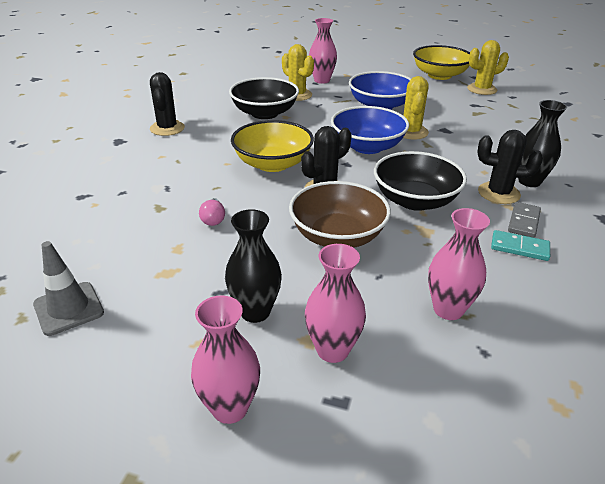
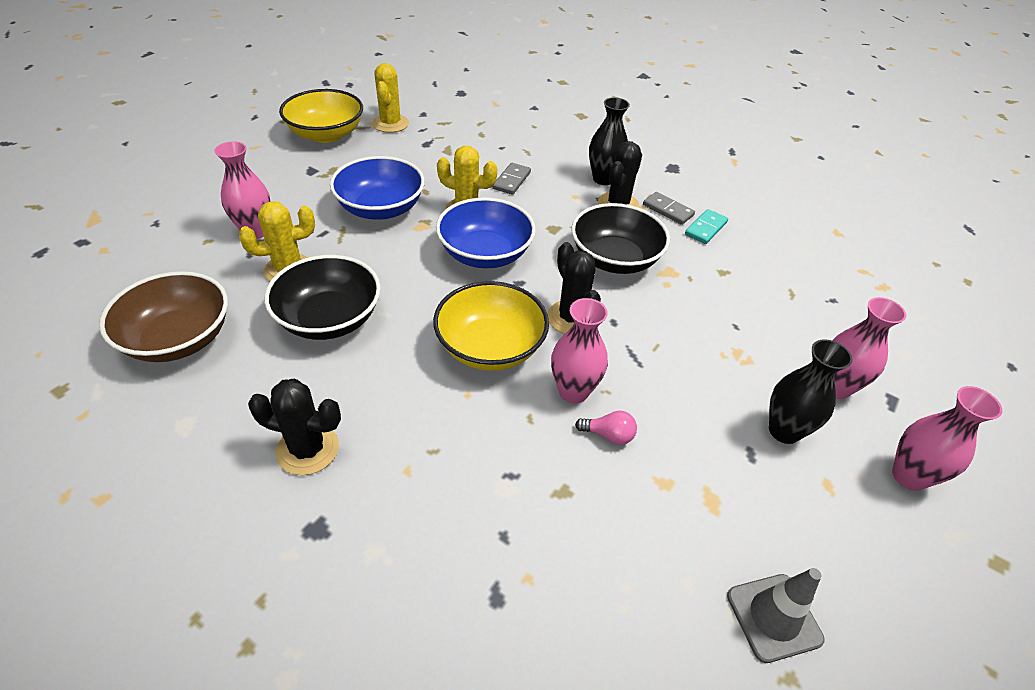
camera: 75 degrees left, 10 degrees up
brown bowl [289,181,391,248] -> brown bowl moved to [99,271,228,362]
pink vase [428,208,490,320] -> pink vase moved to [551,298,608,403]
none -> grey domino [493,163,531,195]

